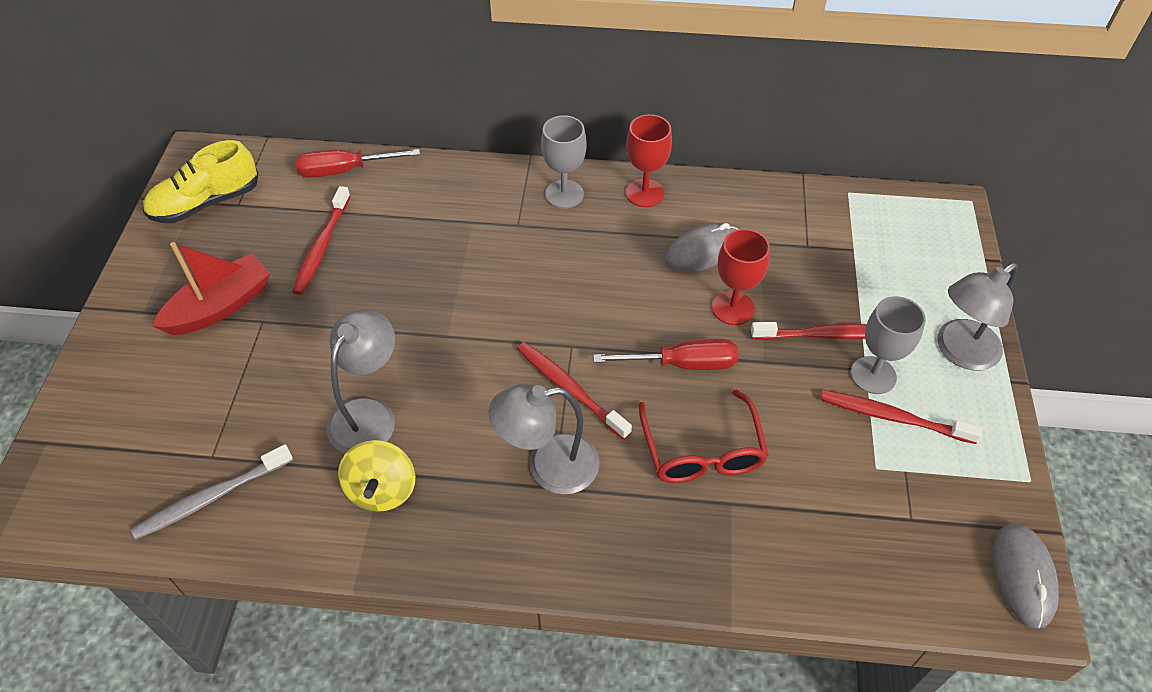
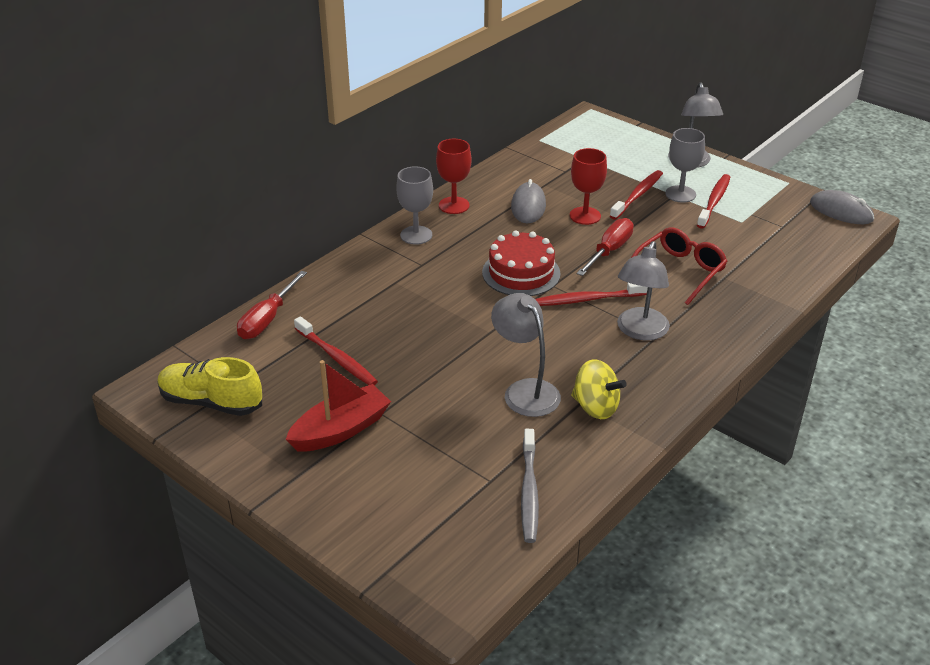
camera: 55 degrees left, 15 degrees down
yellow shoe [143,140,258,223] -> yellow shoe turned 105 degrees clockwise [157,357,262,416]
red boat [152,242,271,335] -> red boat turned 60 degrees clockwise [285,360,391,451]
red glasses [639,389,769,483] -> red glasses turned 75 degrees counterclockwise [631,228,728,305]
red toothbrush [820,390,983,444] -> red toothbrush turned 150 degrees clockwise [697,174,730,229]
none -> red cake [482,230,561,296]

